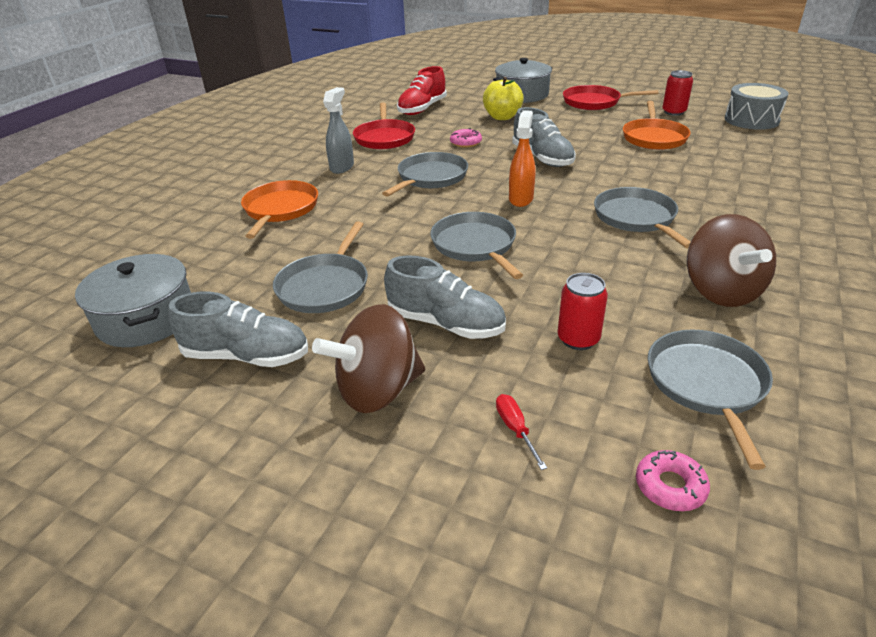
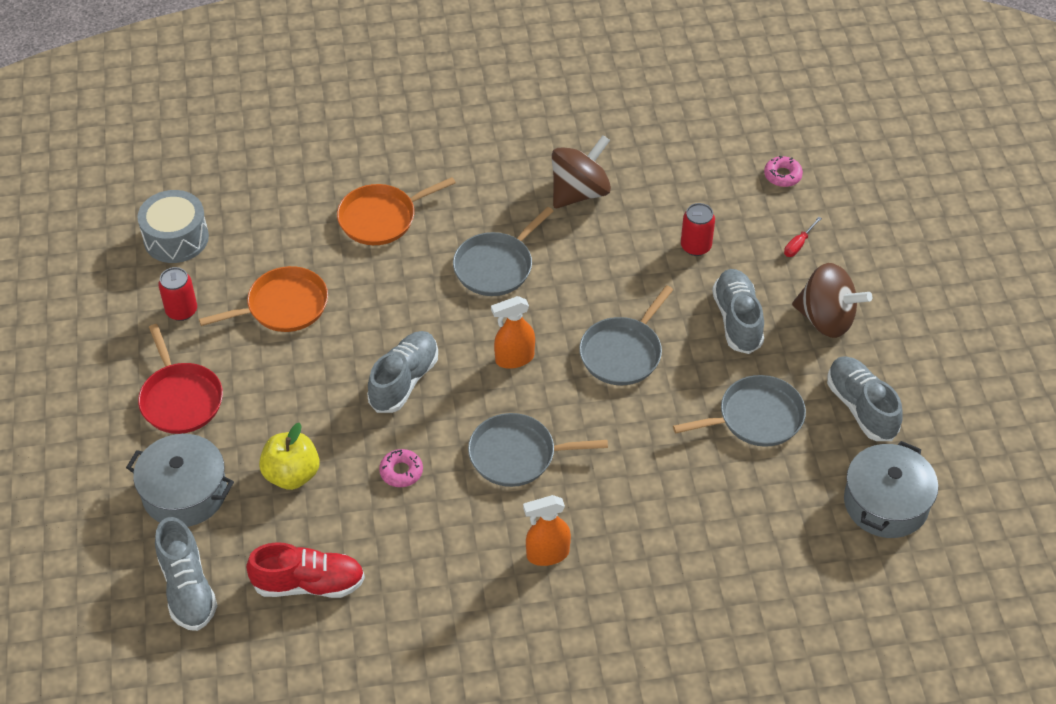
camera: 125 degrees left, 15 degrees up
orange pan [241,180,318,239] -> orange pan moved to [337,177,456,245]
grey spray bottle [323,87,354,174] -> orange spray bottle [523,495,571,566]
red pan [353,102,415,149] -> none
grey pan [648,329,773,470] -> none
none -> grey shoe [155,517,217,631]

